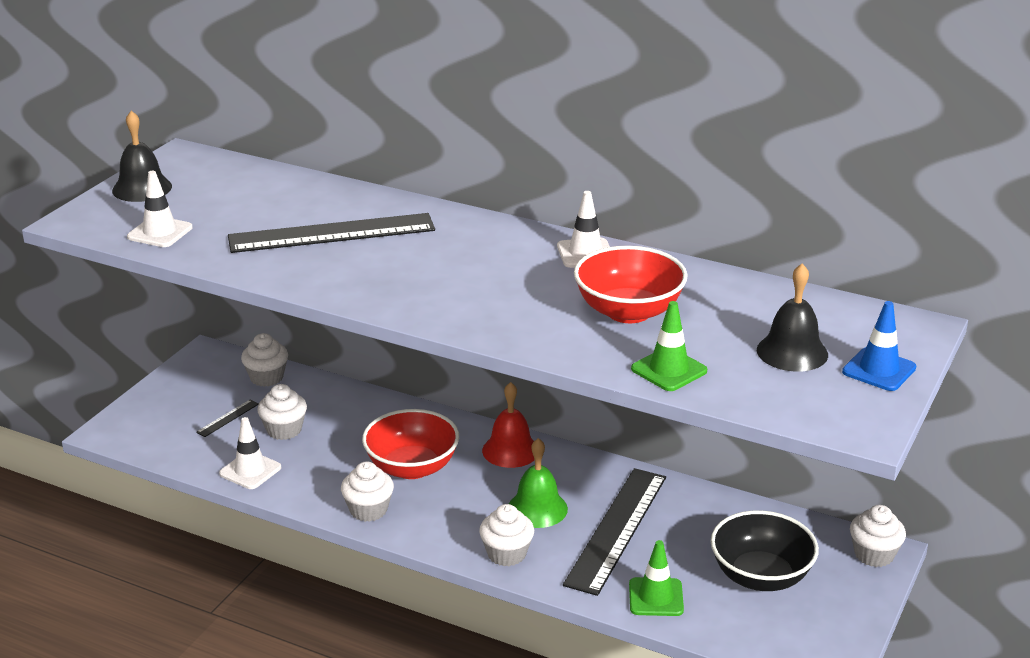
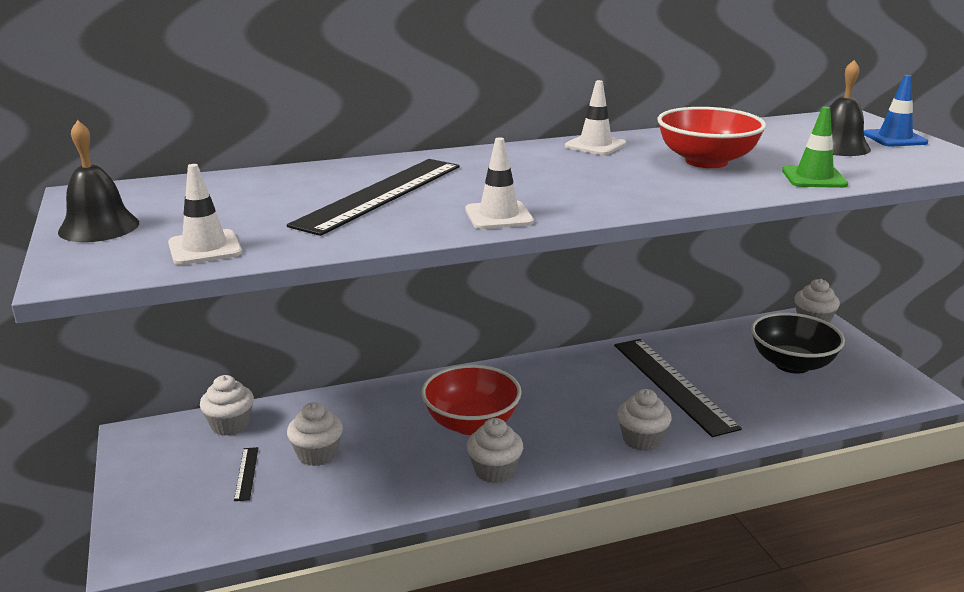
camera: 45 degrees left, 5 degrees down
white traffic cone [219,417,281,489] -> white traffic cone moved to [465,138,534,229]
red bell [482,382,534,468] -> none
green bell [509,438,568,528] -> none
green traffic cone [629,540,684,616] -> none

